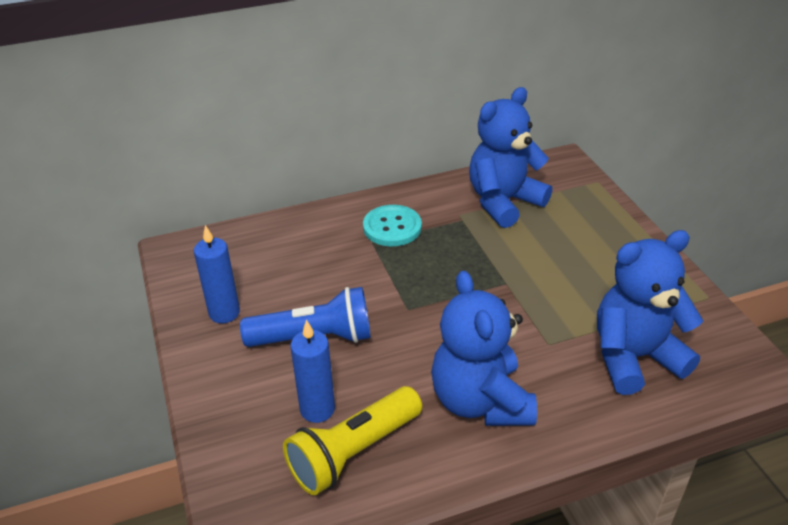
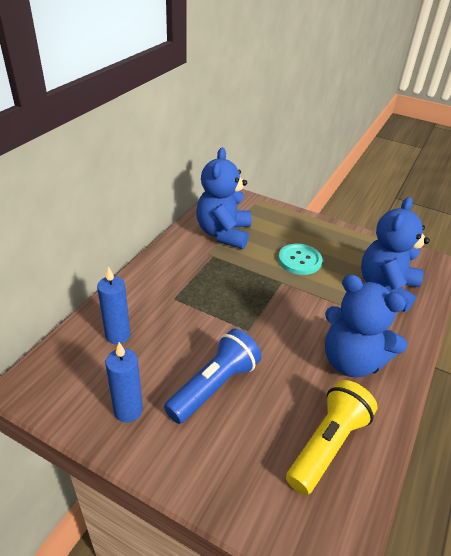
camera: 45 degrees left, 0 degrees up
yellow flashlight [283,386,422,495] -> yellow flashlight turned 150 degrees counterclockwise [286,380,378,495]
blue candle [290,320,335,423] -> blue candle moved to [97,266,131,344]
turquoise button [363,205,422,246] -> turquoise button moved to [278,243,322,275]

